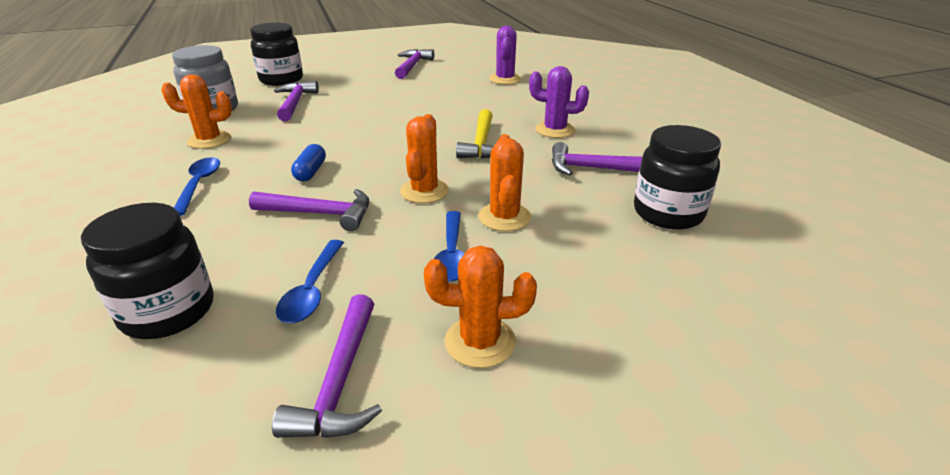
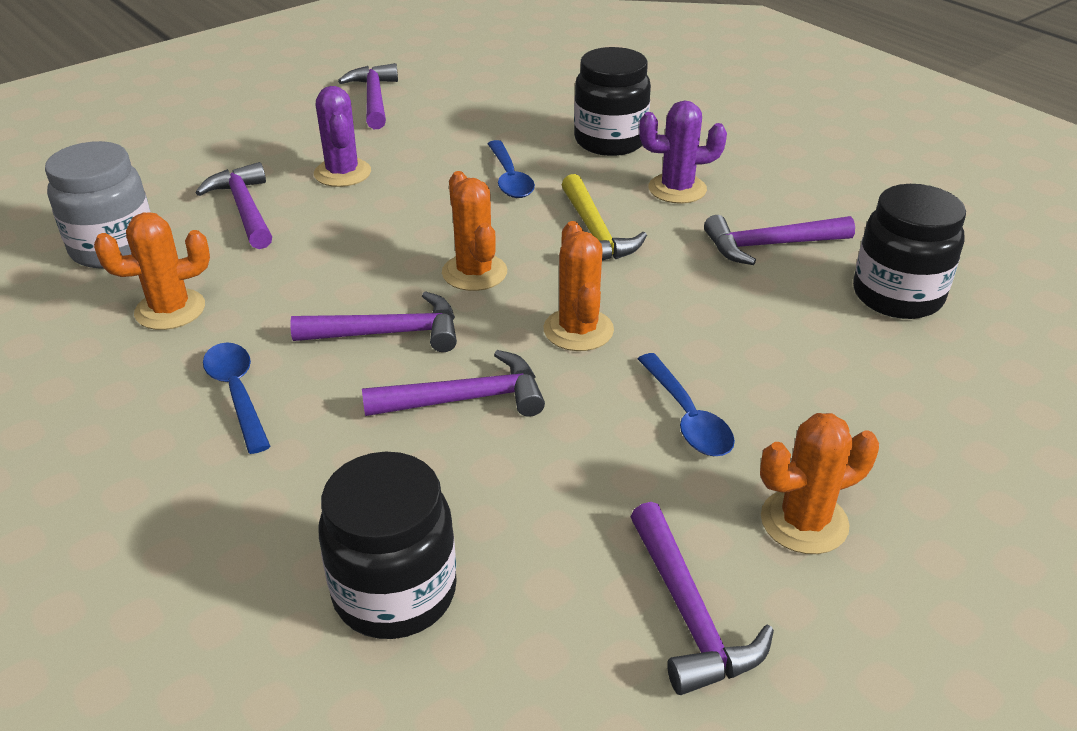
camera: 20 degrees left, 5 degrees up
black jar [250,22,303,86] -> black jar moved to [574,47,651,156]
blue spoon [276,240,344,323] -> blue spoon moved to [487,140,535,198]
blue capsule [291,144,326,181] -> purple hammer [290,291,457,352]
orange cactus [479,134,531,231] -> orange cactus moved to [442,171,507,291]
purple cactus [489,26,521,85] -> purple cactus moved to [314,86,371,187]

